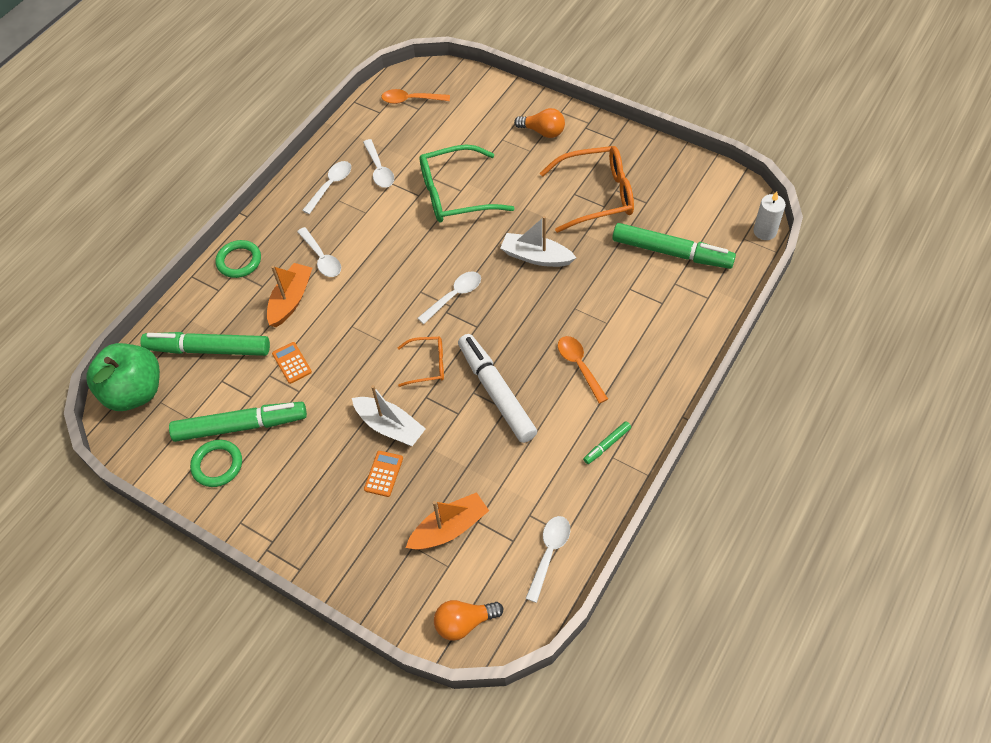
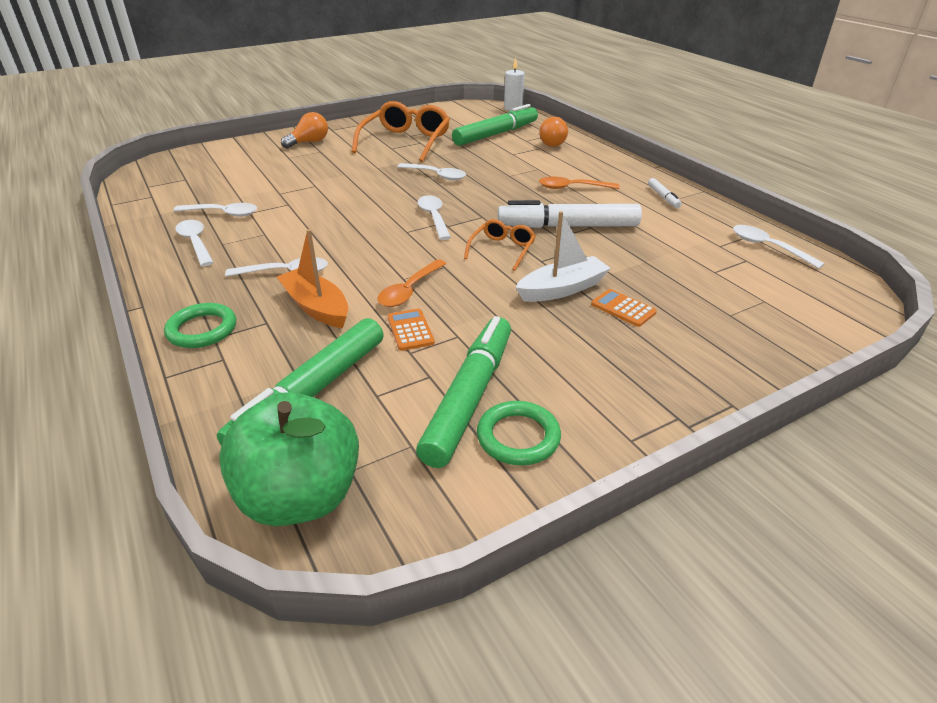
camera: 65 degrees left, 20 degrees down
orange calculator [272,342,312,384] -> orange calculator turned 75 degrees clockwise [388,309,435,351]
orange spoon [381,89,450,104] -> orange spoon moved to [378,259,447,307]
orange boat [406,492,489,550] -> none
green glasses [420,144,514,223] -> none
orange light bulb [434,600,503,641] -> orange light bulb moved to [539,117,568,147]
white boat [500,216,576,267] -> white spoon [397,163,466,181]
green marker [583,421,631,464] -> white marker [648,178,682,208]

